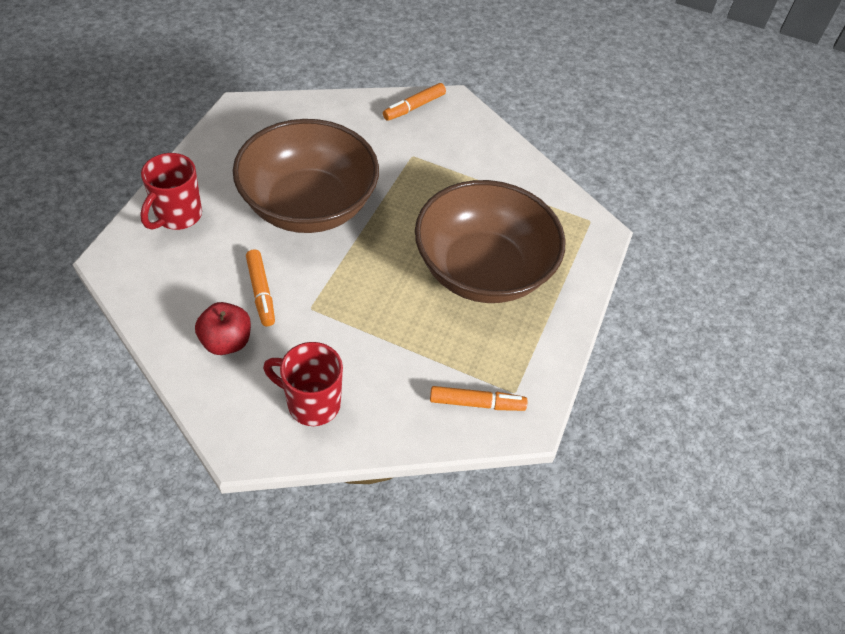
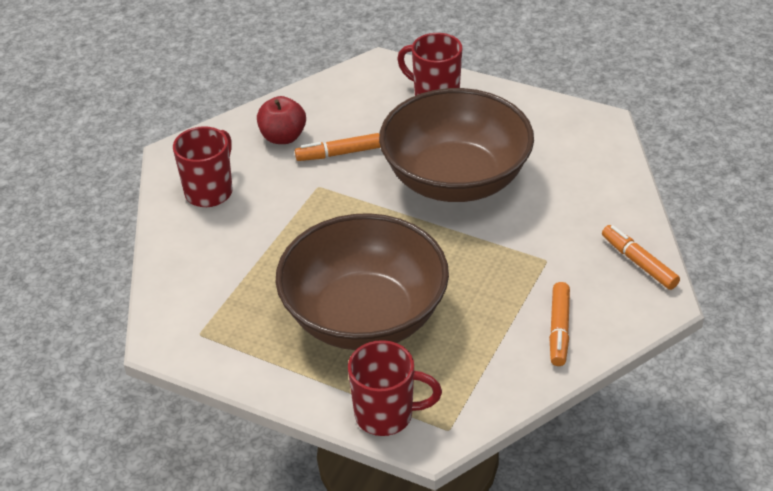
camera: 100 degrees right, 10 degrees down
orange marker [430,386,527,411] -> orange marker moved to [549,282,570,366]
none -> red mug [348,340,442,436]

